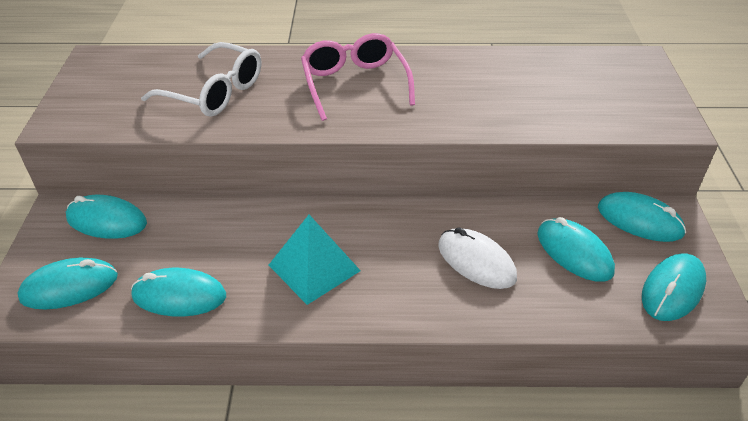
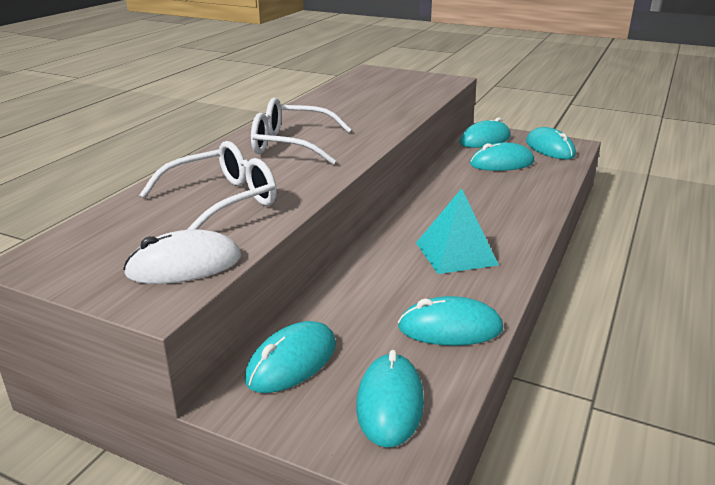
camera: 65 degrees left, 15 degrees down
turquoise mouse [131,268,226,317] -> turquoise mouse turned 60 degrees clockwise [398,296,503,346]
pink glasses [301,33,415,121] -> white glasses [251,98,352,164]
white mouse [438,227,517,289] -> white mouse moved to [123,229,241,284]

